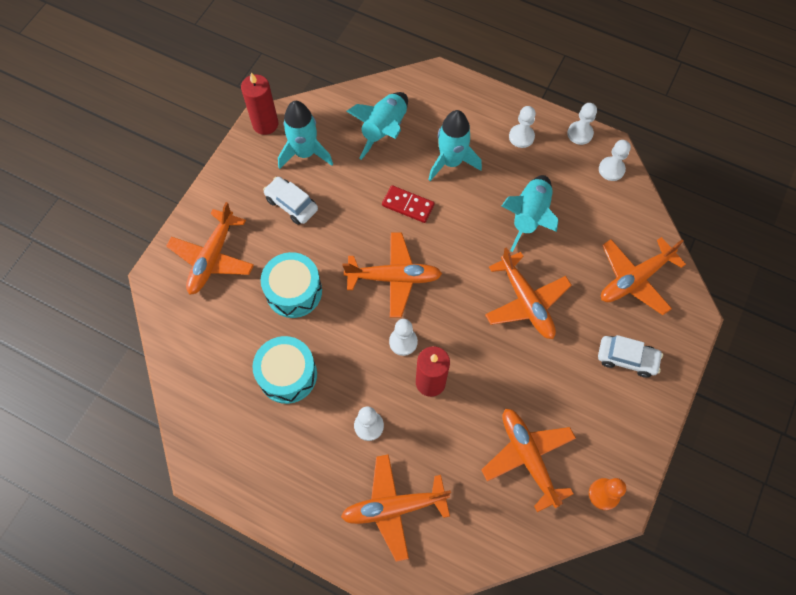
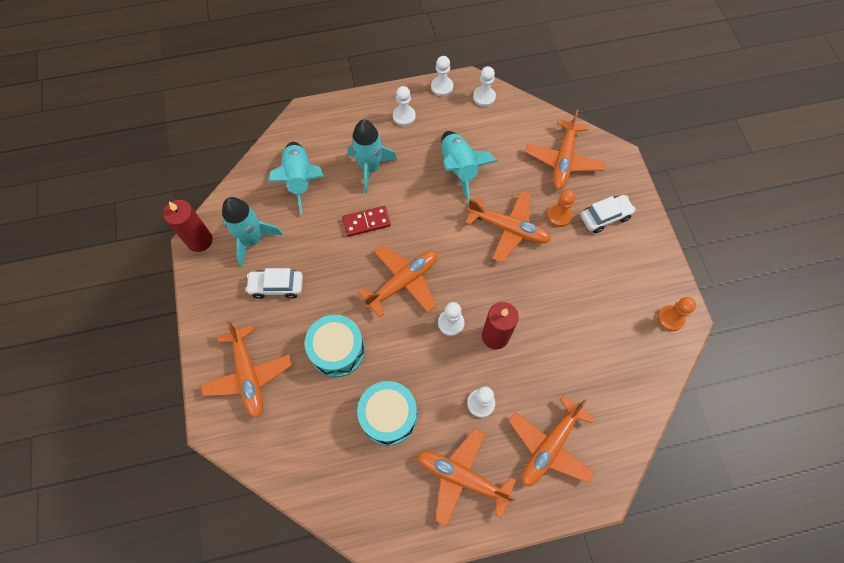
camera: 40 degrees left, 0 degrees up
orange plane [481,409,576,512] -> orange plane moved to [417,429,516,526]
none -> orange pawn [547,189,576,227]

